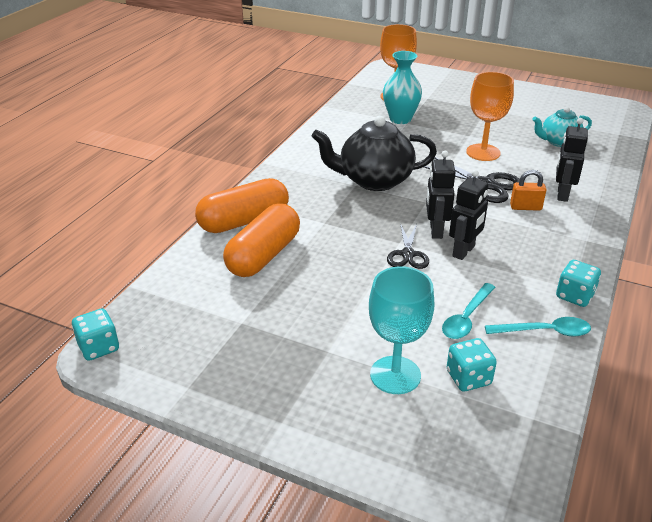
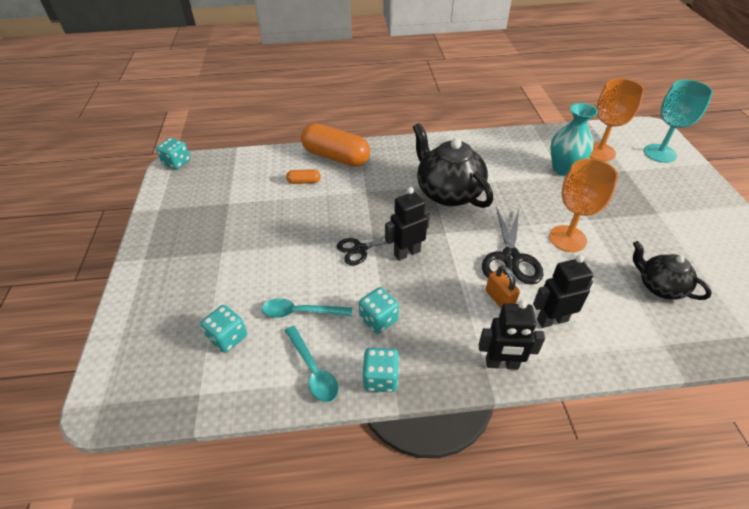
camera: 60 degrees right, 10 degrees up
orange capsule [223,203,300,277] -> orange capsule [286,169,321,184], size x0.43
turquoise goblet [369,266,435,394] -> turquoise goblet moved to [644,80,713,163]
black robot [449,170,488,260] -> black robot moved to [479,300,545,370]
turquoise teapot [532,107,592,147] -> black teapot [633,241,712,300]
none -> turquoise dice [359,287,399,334]

